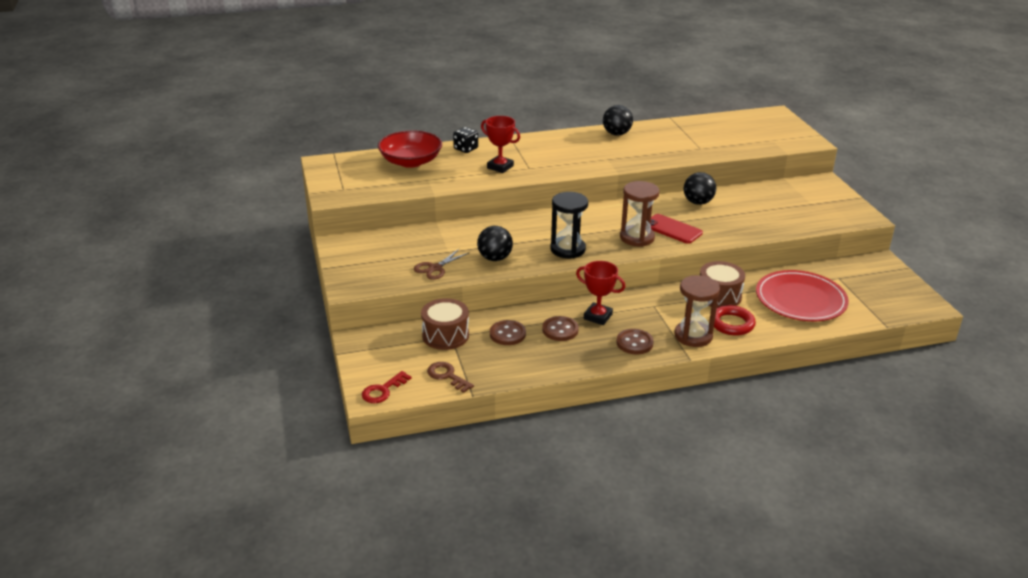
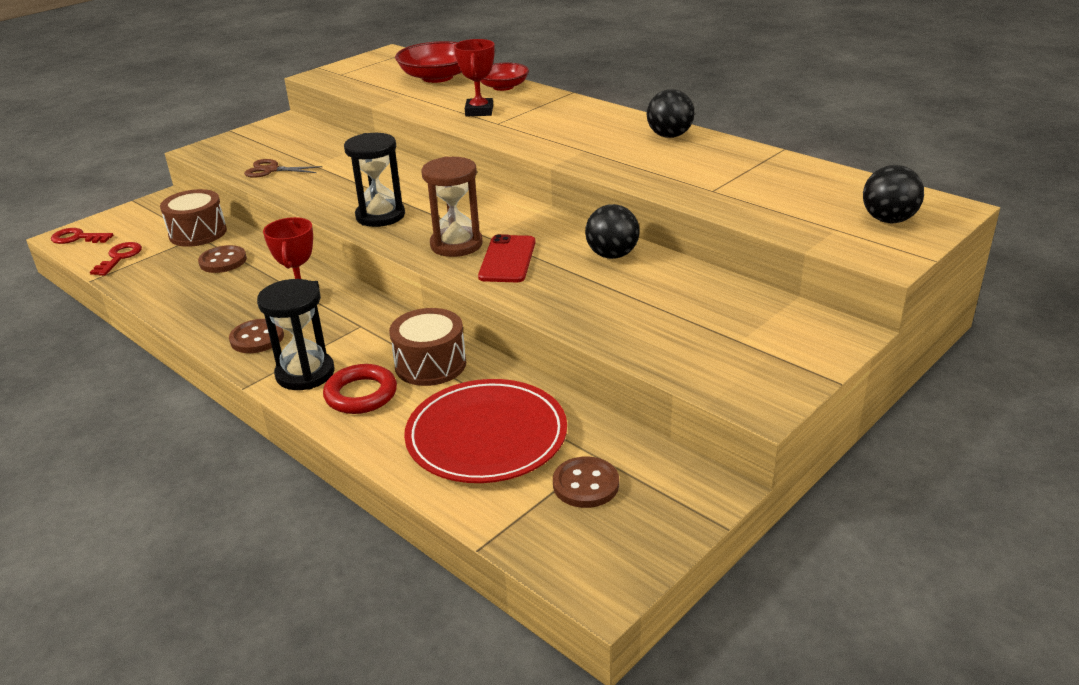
camera: 60 degrees right, 0 degrees up
brown key [427,362,474,393] -> red key [90,242,142,276]
black dice [453,127,478,153] -> red bowl [480,63,529,91]
black ball [477,226,513,261] -> black ball moved to [863,165,924,223]
brown button [542,316,579,341] -> brown button moved to [553,456,619,508]
brown hourglass [674,275,720,347] -> black hourglass [257,279,335,390]

